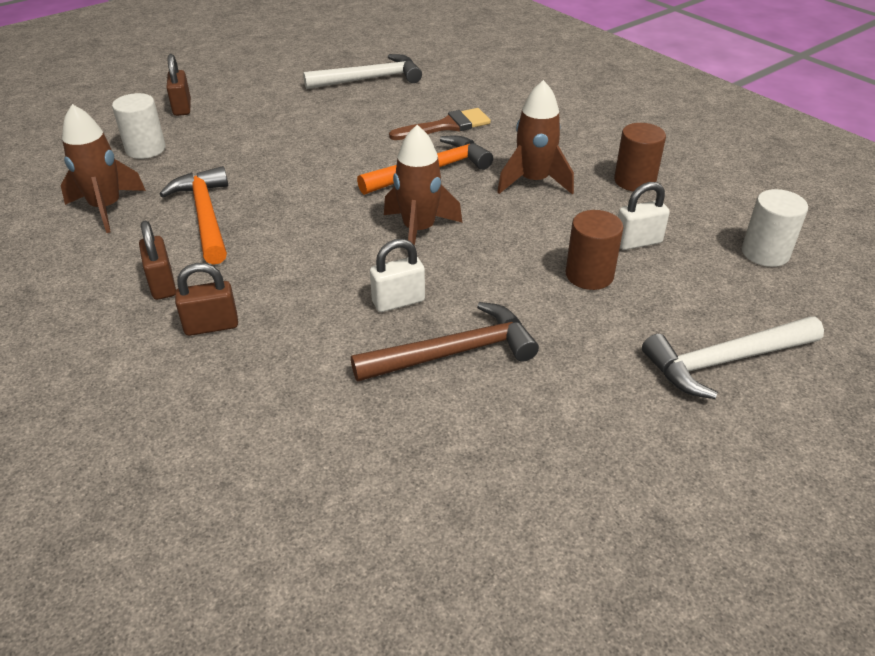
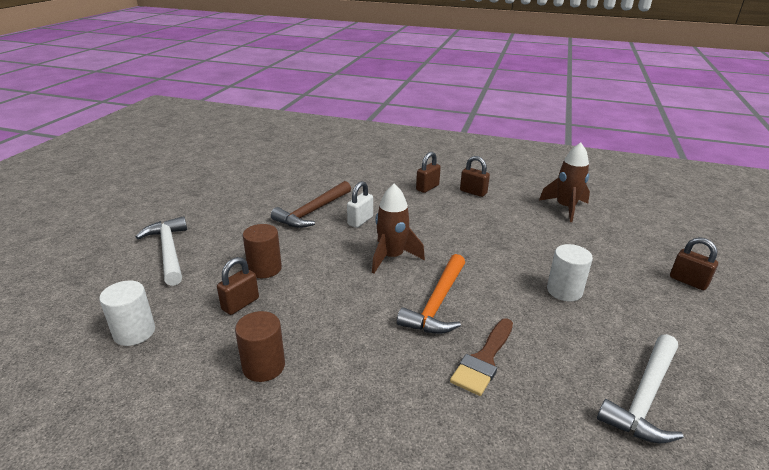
camera: 145 degrees right, 10 degrees down
white cylinder [112,93,166,159] -> white cylinder moved to [547,244,593,302]
orange hammer [159,166,228,265] -> none
brown rocket [497,80,574,194] -> none
white padlock [618,182,670,250] -> brown padlock [217,257,259,315]
white hammer [642,316,824,399] -> white hammer turned 60 degrees counterclockwise [136,216,187,286]

